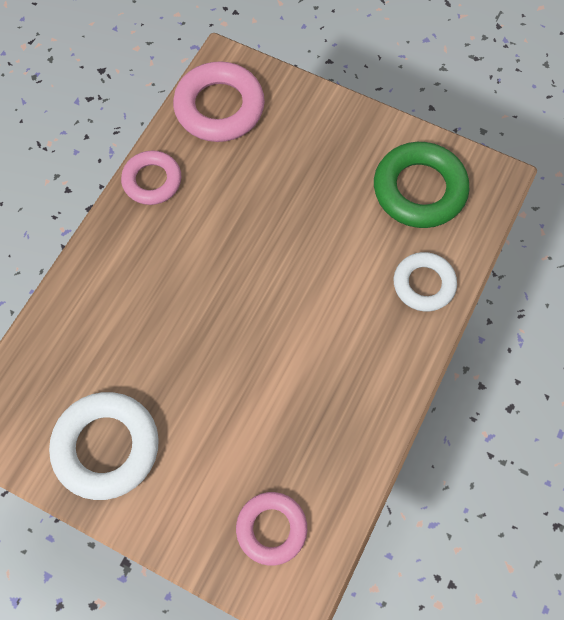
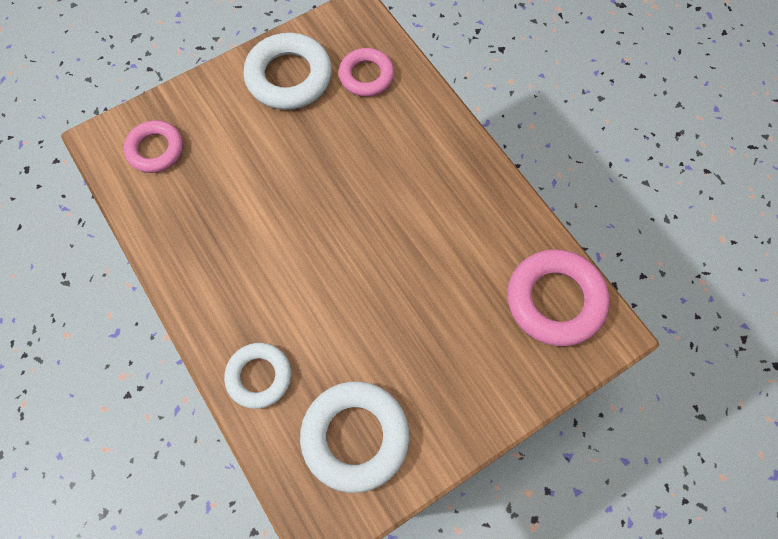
camera: 120 degrees right, 0 degrees up
pink ring [121,150,181,205] -> pink ring moved to [338,48,394,97]
green ring [374,142,469,228] -> white ring [300,381,410,493]

